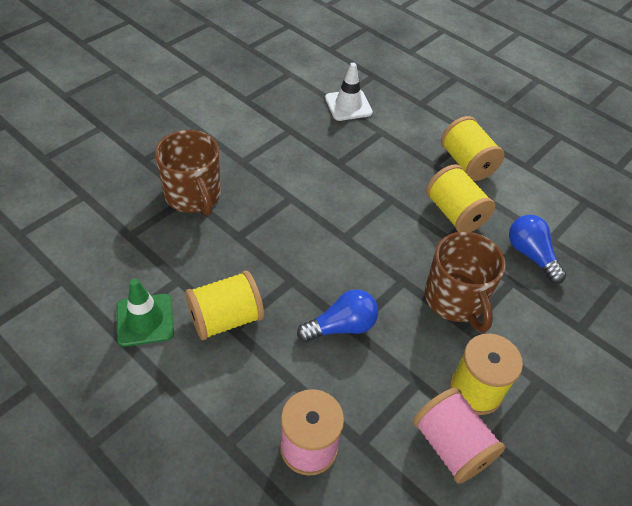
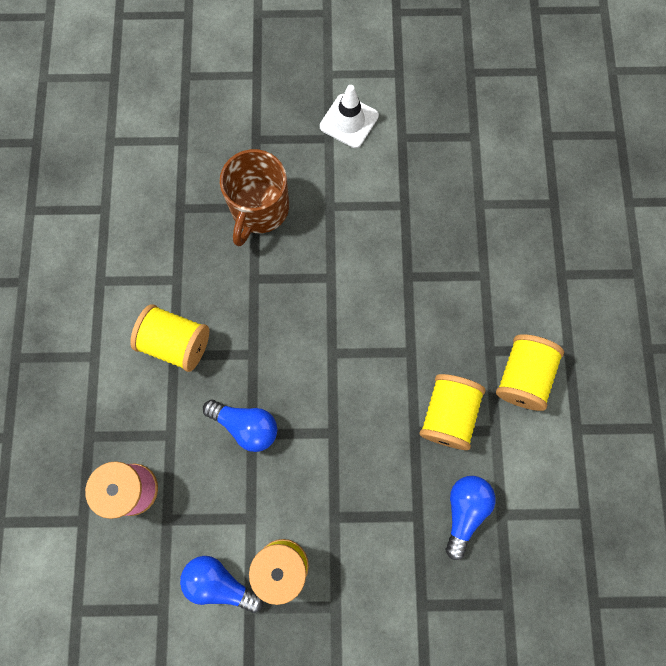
camera: 50 degrees right, 25 degrees up
green traffic cone [117,279,174,347] -> none
white traffic cone [325,63,373,121] -> white traffic cone moved to [320,85,379,148]
pink spool [413,388,505,484] -> blue light bulb [180,556,264,613]
brown mug [425,232,506,332] -> none

